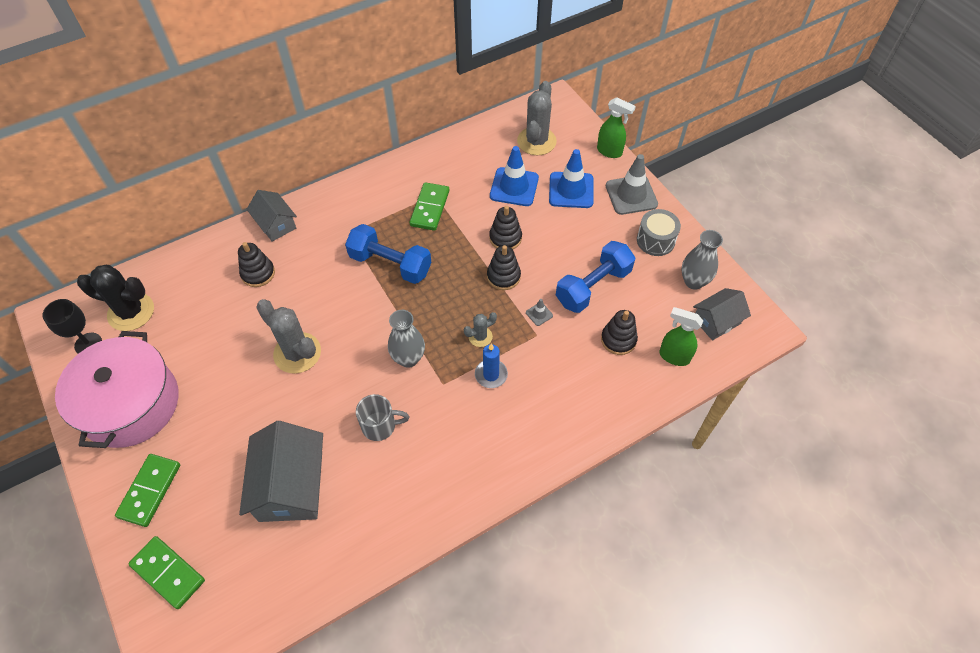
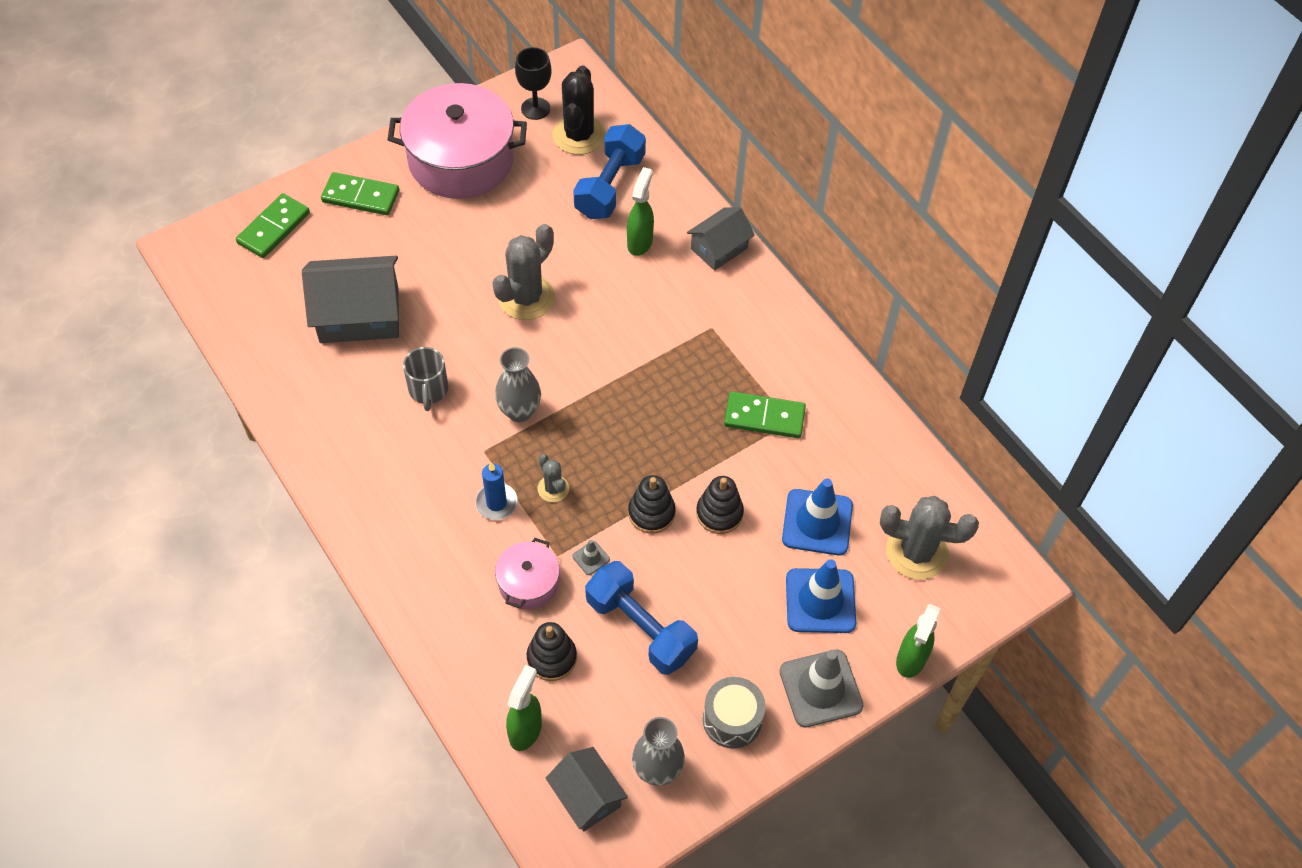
camera: 85 degrees right, 0 degrees up
black stacking toy [238,242,275,287] -> green spray bottle [627,167,654,256]
blue dumbbell [345,224,432,284] -> blue dumbbell moved to [573,124,646,219]
none -> pink pot [495,538,560,610]

